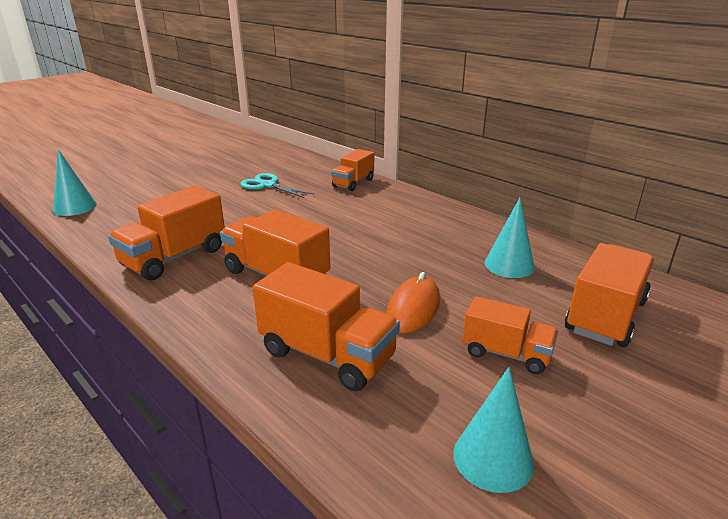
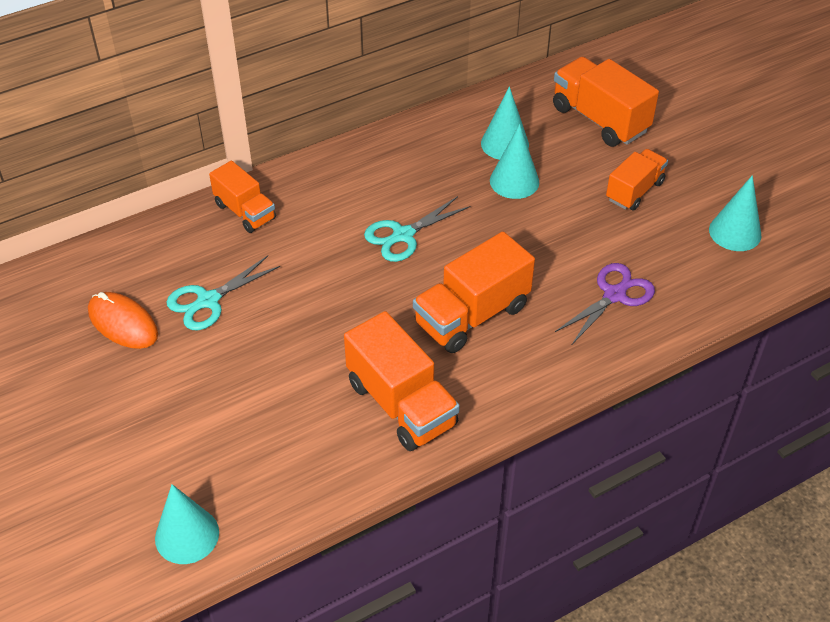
camera: 75 degrees left, 20 degrees up
orange truck [253,262,400,391] -> purple scissors [555,263,655,344]
orange mouse [386,272,440,333] -> orange mouse moved to [88,292,158,349]
none -> turquoise scissors [364,196,470,262]
none -> turquoise cone [490,124,539,199]

